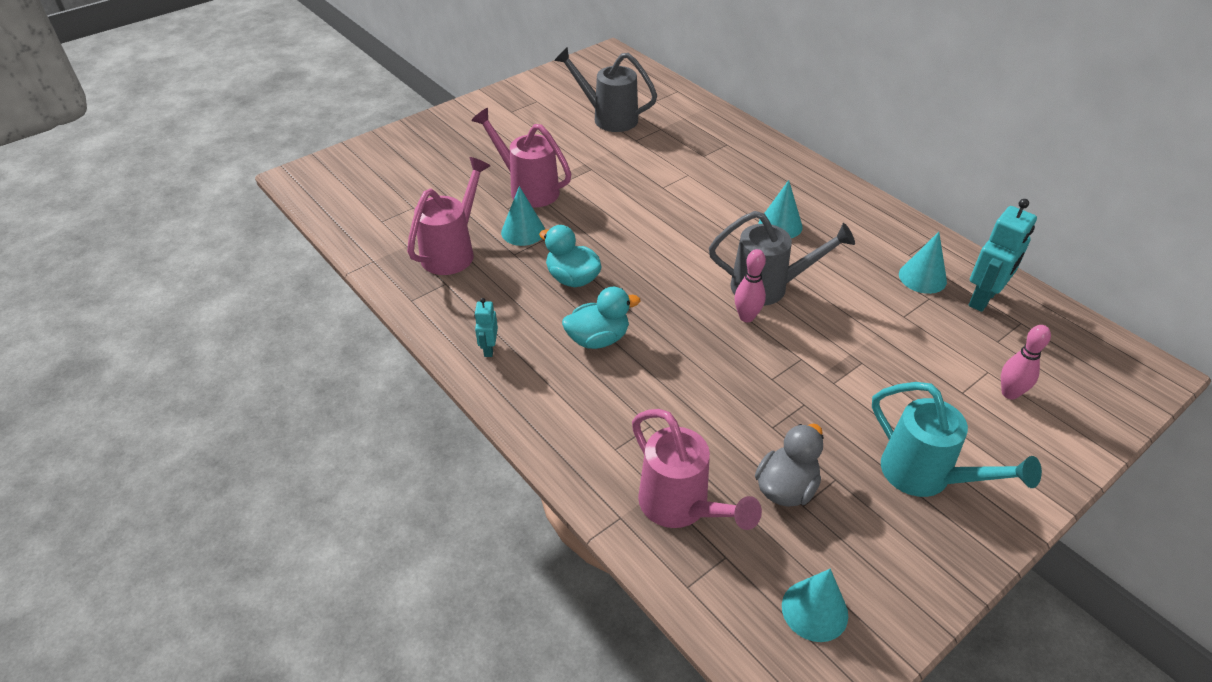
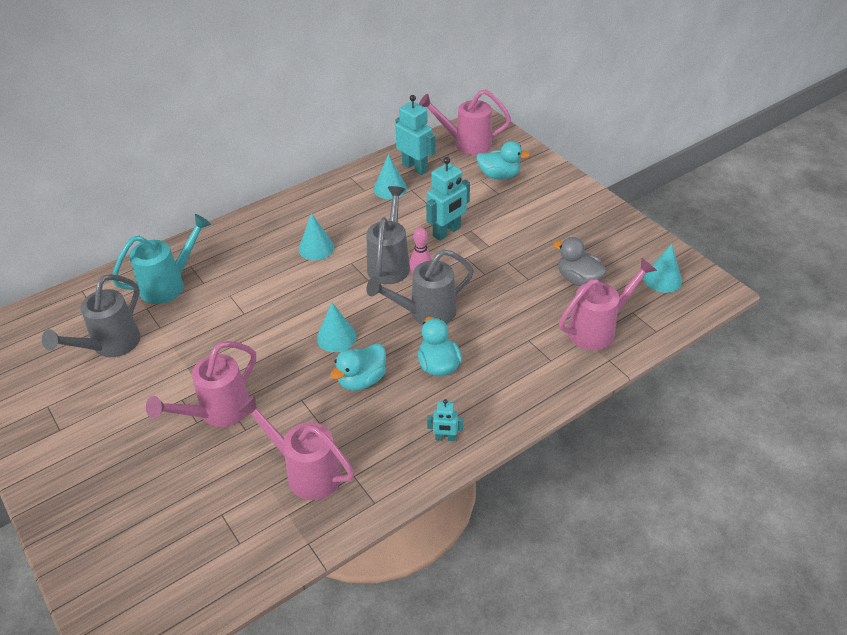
camera: 85 degrees left, 0 degrees up
turquoise cone [501,186,545,246] -> turquoise cone moved to [317,302,357,352]
turquoise watering can [872,382,1042,497] -> turquoise watering can moved to [112,214,211,304]
pink bowling pin [1001,325,1051,399] -> turquoise duck [476,141,530,179]
none -> grey watering can [366,249,474,325]
none -> pink watering can [419,90,511,155]
none -> turquoise robot [426,157,470,241]

